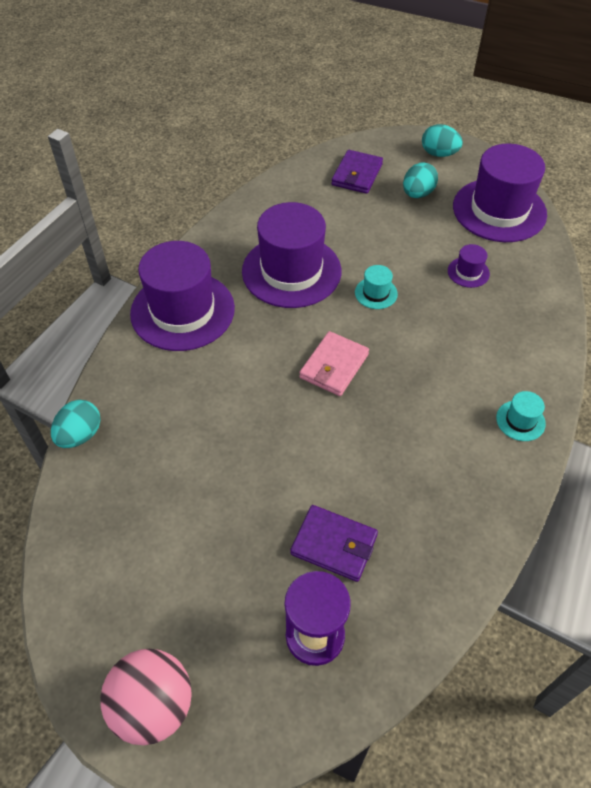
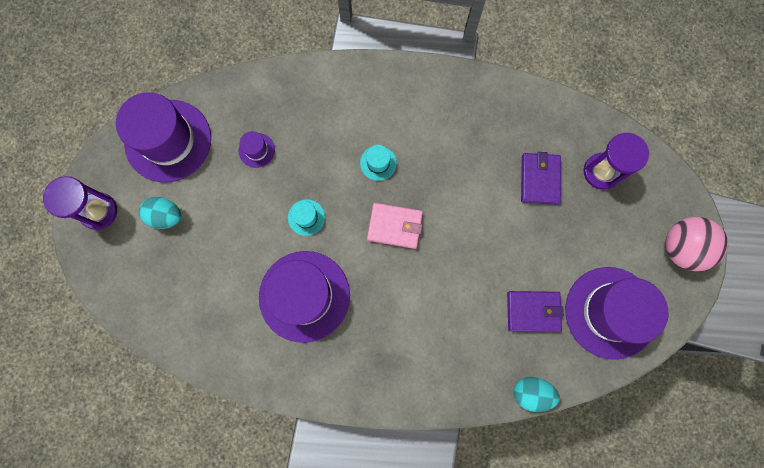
camera: 110 degrees left, 25 degrees up
purple hat [130,241,235,351] -> purple hat moved to [565,267,669,360]
purple wallet [331,150,383,194] -> purple wallet moved to [507,291,564,332]
turquoise egg [422,124,463,157] -> purple hourglass [43,176,117,230]
turquoise hat [496,391,546,441] -> turquoise hat moved to [360,145,397,181]

